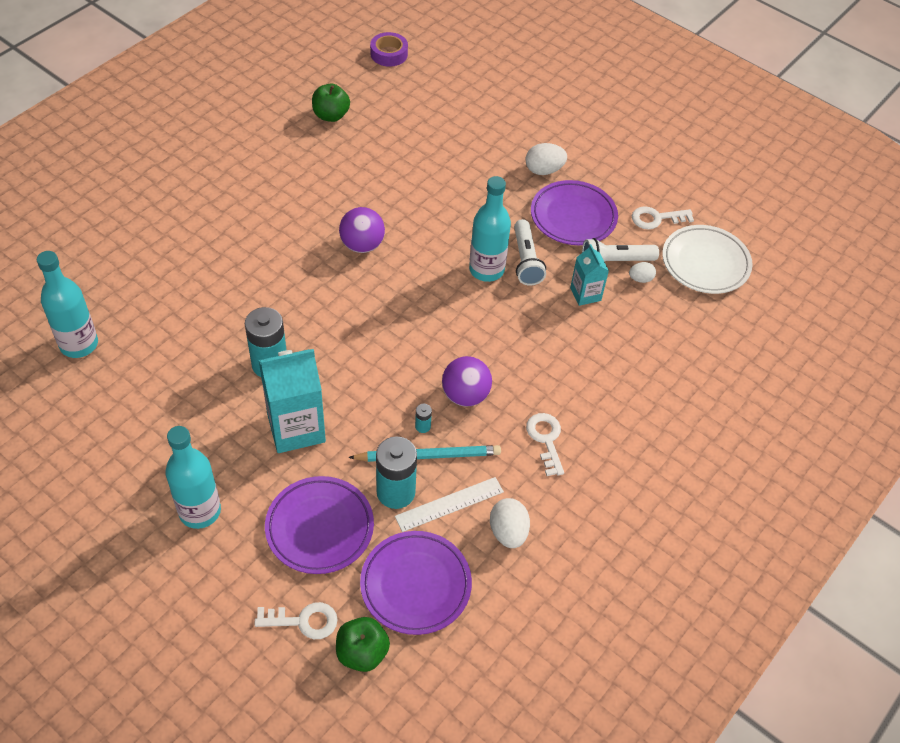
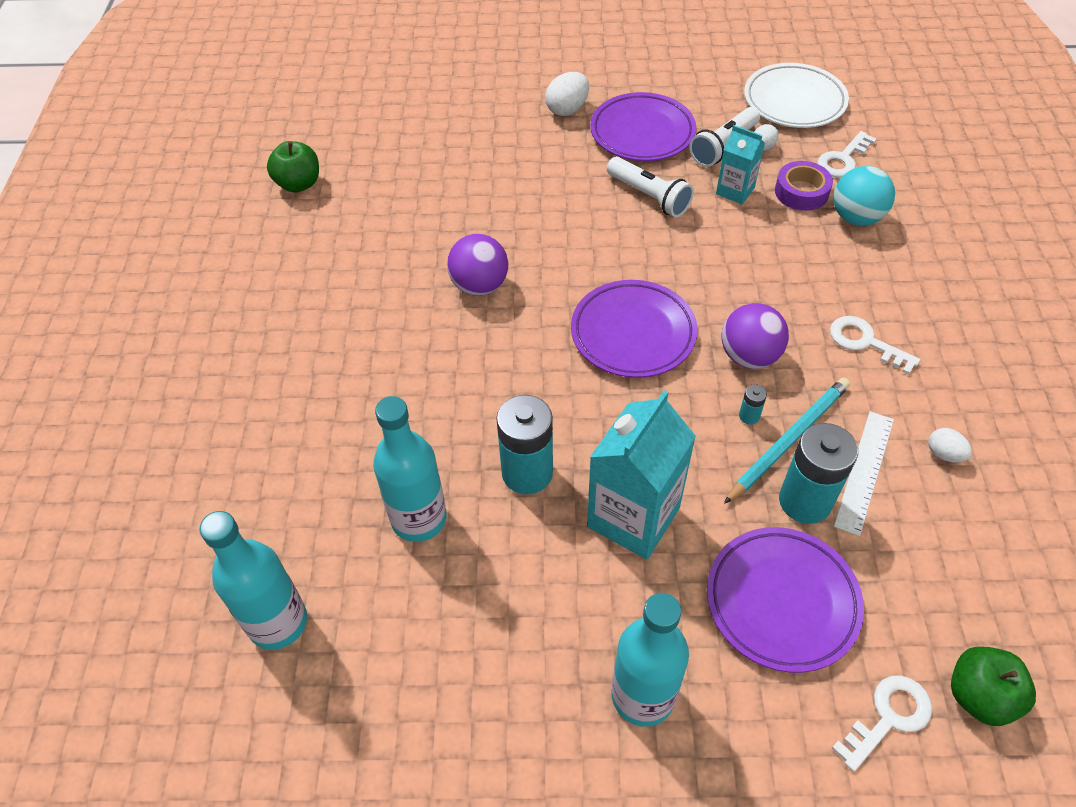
camera: 35 degrees left, 0 degrees up
purple plate [360,531,472,635] -> purple plate moved to [571,280,697,378]
purple tape [370,32,408,67] -> purple tape moved to [775,161,833,211]
turquoise bottle [469,176,511,282] -> turquoise bottle moved to [373,396,446,542]
white egg [490,498,530,548] -> white egg [928,428,972,462], size x0.62
white key [632,206,694,230] -> white key moved to [817,131,876,178]
none -> turquoise ball [833,166,895,226]

